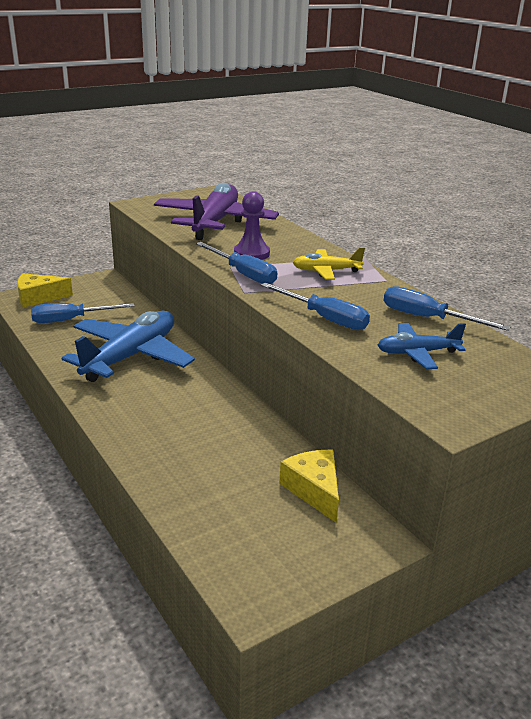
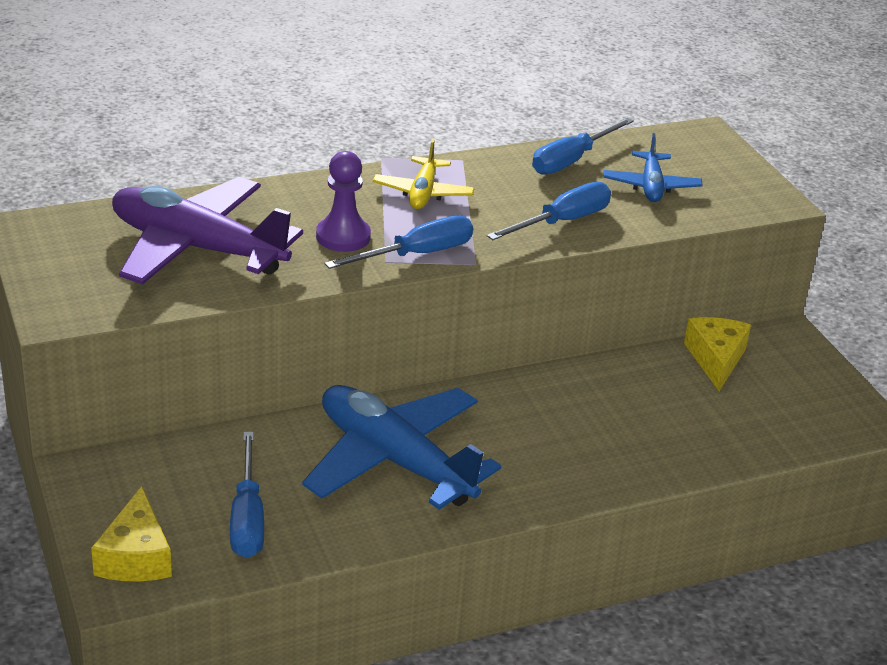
camera: 80 degrees left, 5 degrees up
yellow cheese [279,450,339,523] -> yellow cheese turned 105 degrees clockwise [684,317,751,391]

